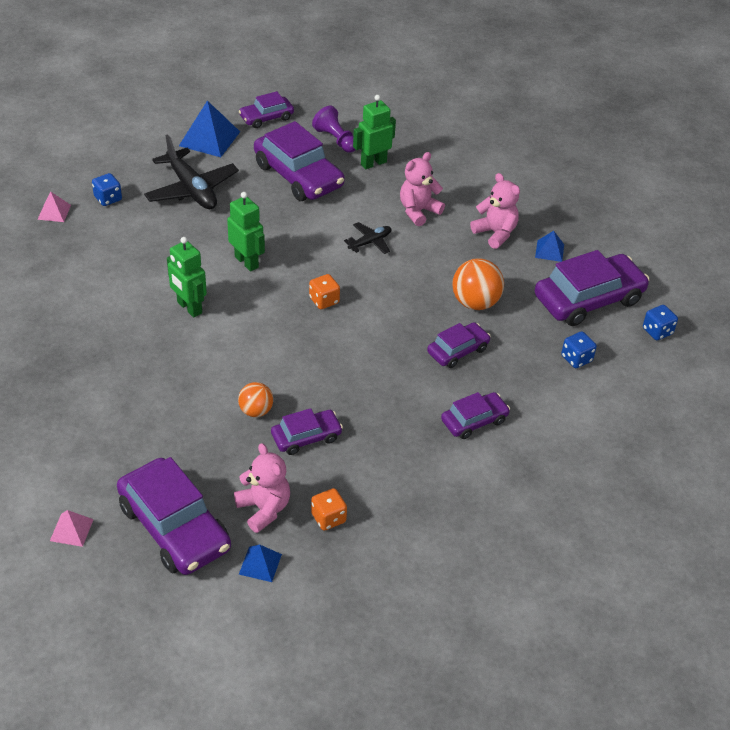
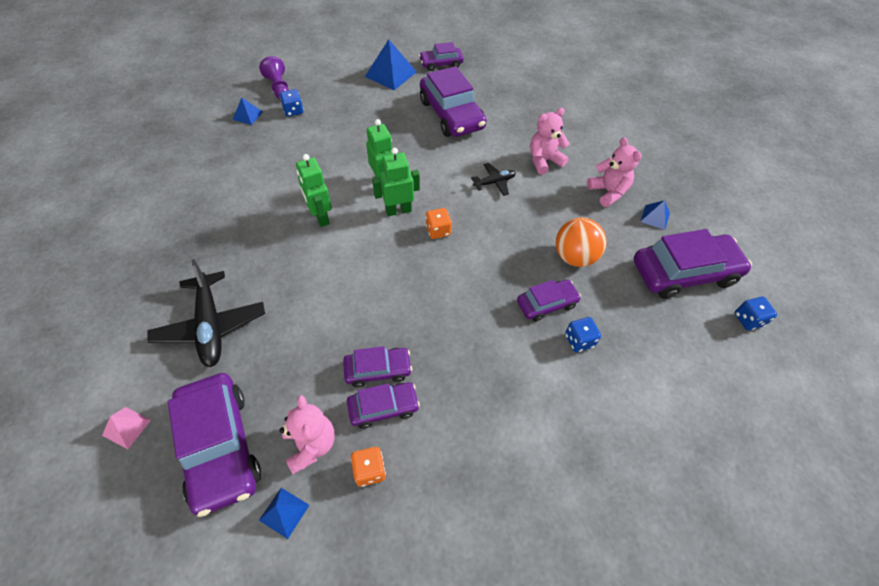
camera: 15 degrees right, 10 degrees up
pink pyramid [37,192,71,222] -> blue pyramid [233,97,263,125]
black plane [144,134,239,209] -> black plane moved to [147,259,265,367]
orange ball [238,382,273,417] -> none
purple pawn [312,106,355,153] -> purple pawn moved to [259,56,289,99]
green robot [353,95,396,169] -> green robot moved to [372,148,420,216]
purple car [441,392,510,439] -> purple car moved to [347,382,420,429]
blue dice [561,331,597,368] -> blue dice moved to [565,317,601,352]

